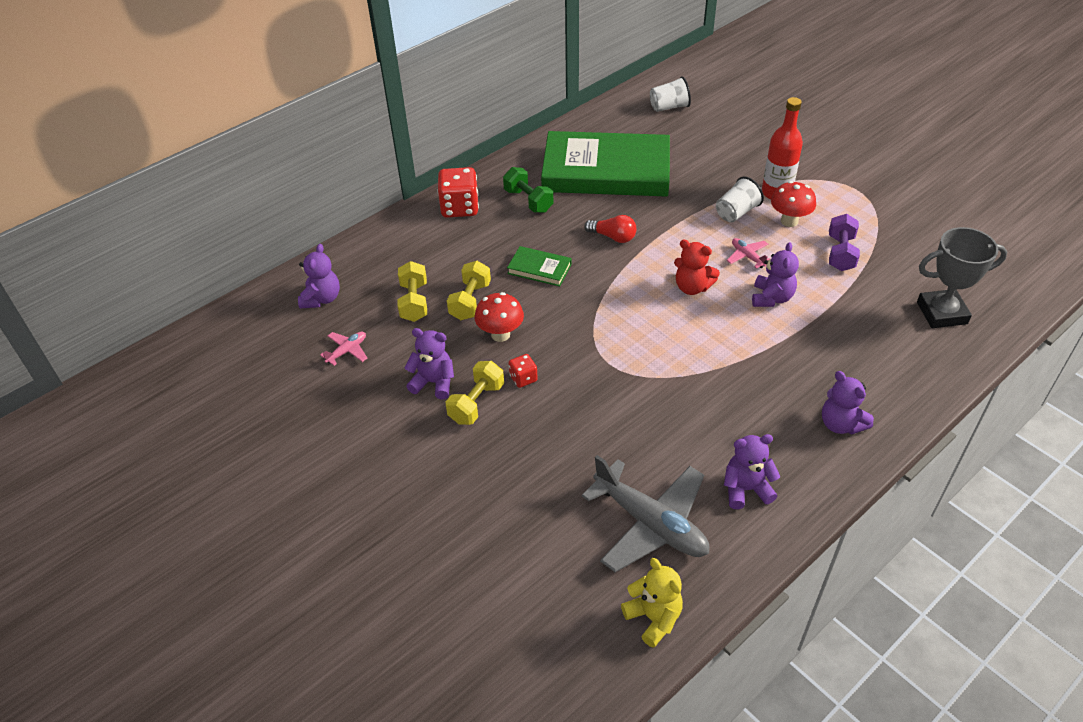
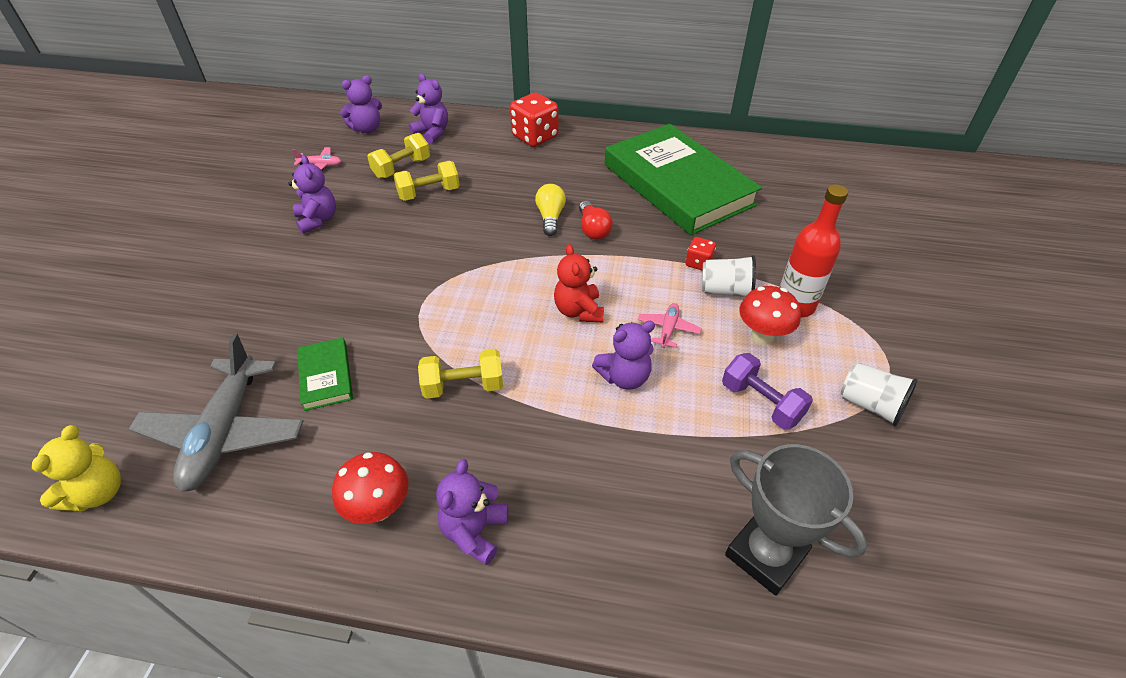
camera: 50 degrees right, 0 degrees up
yellow dumbbell [446,361,504,425] -> yellow dumbbell moved to [418,349,503,399]
red mushroom [475,292,524,342] -> red mushroom moved to [332,452,409,524]
green dumbbell [503,167,553,213] -> none
green book [507,246,572,286] -> green book moved to [297,338,353,411]
red dice [509,354,538,388] -> red dice moved to [686,237,716,270]
white cup [650,76,691,112] -> white cup moved to [841,363,918,426]
purple teddy bear [724,434,781,509] -> purple teddy bear moved to [409,74,448,144]
purple dumbbell [829,214,860,271] -> purple dumbbell turned 75 degrees clockwise [722,353,813,430]
none -> yellow light bulb [535,184,566,236]

